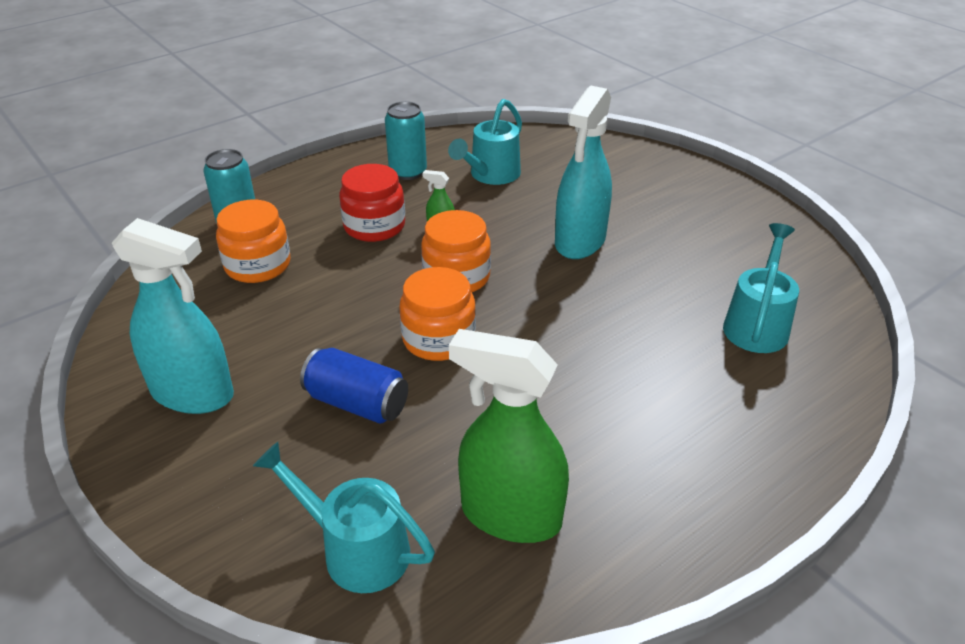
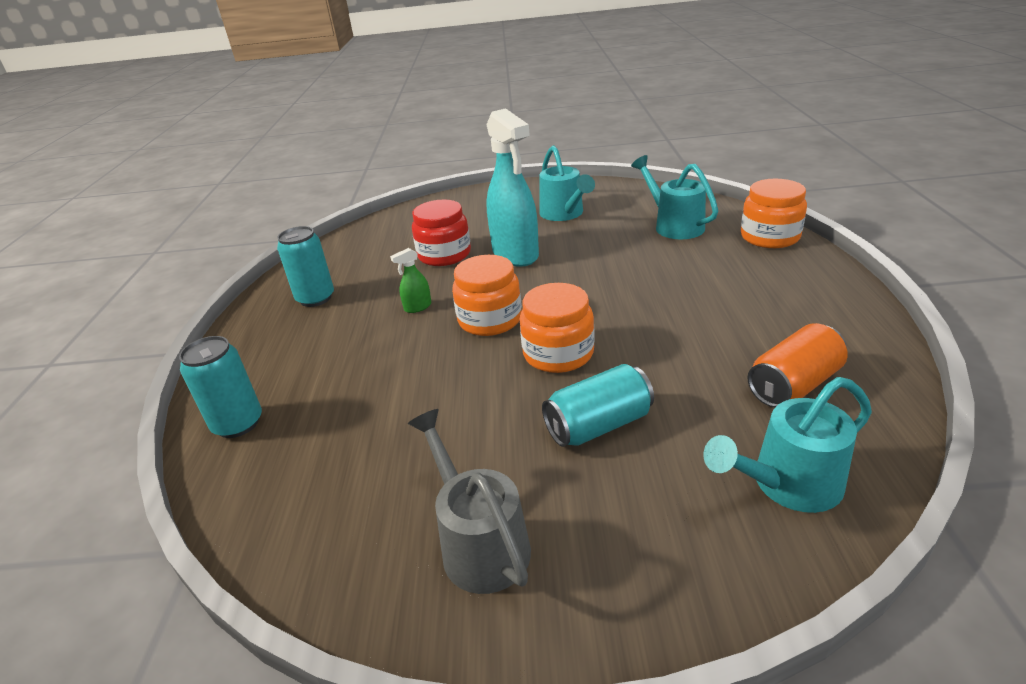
camera: 50 degrees left, 5 degrees down
turquoise spray bottle [112,218,234,414] -> grey watering can [408,409,531,594]
orange jar [216,200,290,283] -> orange jar moved to [741,179,807,248]
blue can [300,348,408,424] -> turquoise can [542,364,654,447]
red jar [339,164,405,242] -> red jar moved to [412,200,471,266]
turquoise watering can [448,99,522,185] -> turquoise watering can moved to [539,145,595,221]
green spray bottle [449,329,569,543] -> orange can [747,323,848,407]

